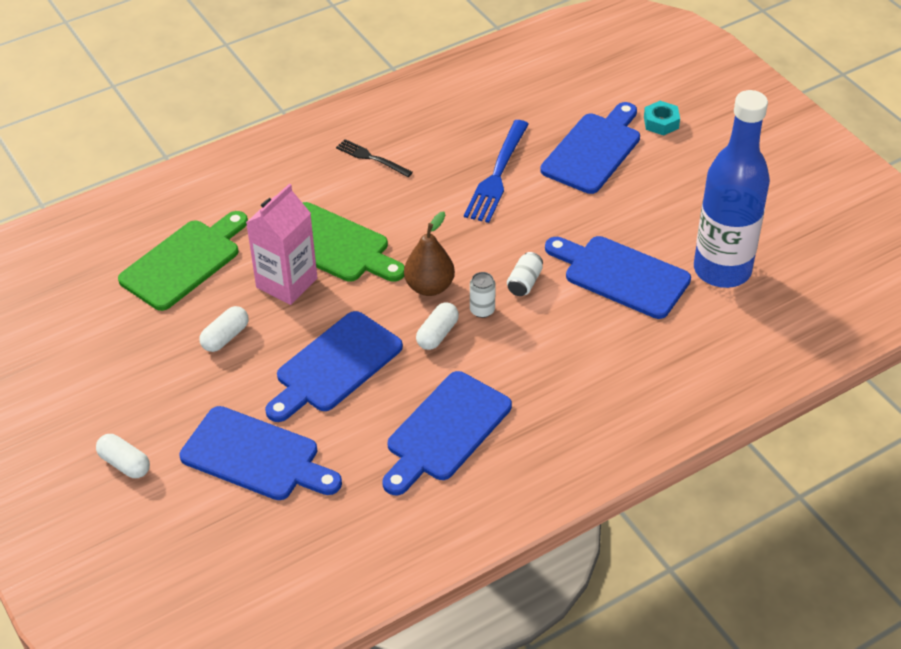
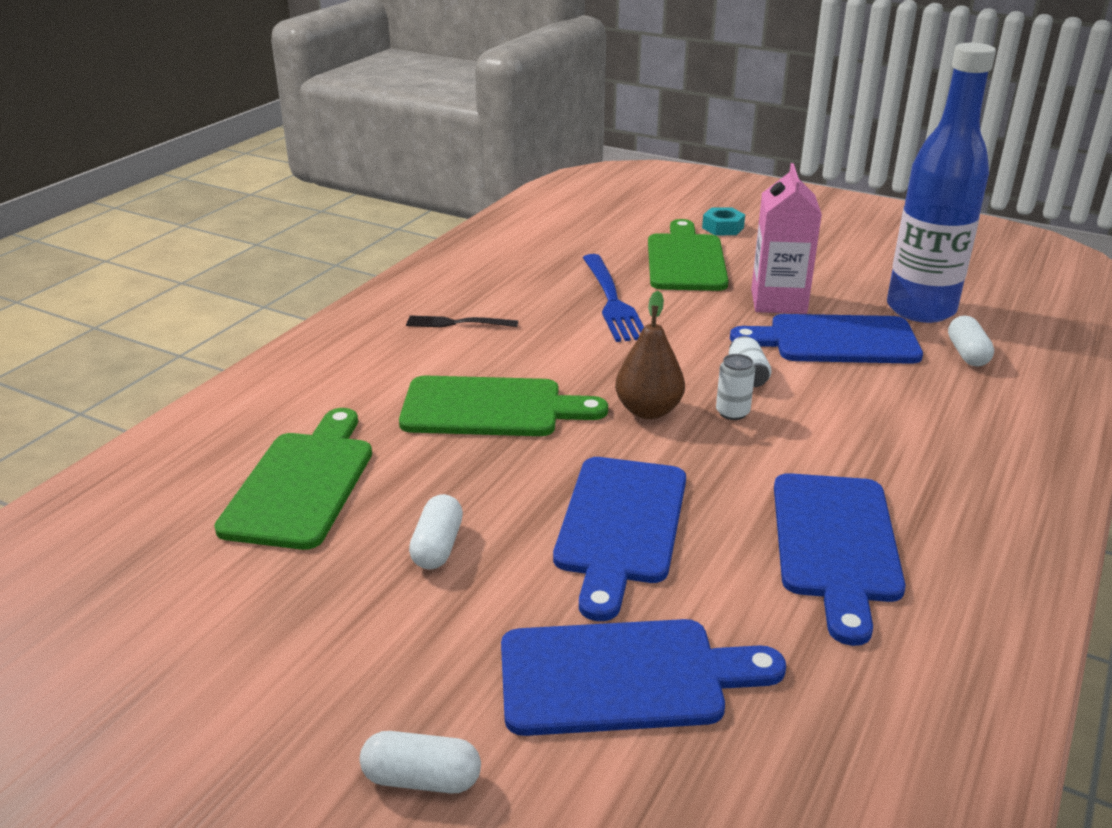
camera: 30 degrees left, 15 degrees down
pink carton [246,184,317,305] -> pink carton moved to [751,163,822,314]
white capsule [416,302,459,350] -> white capsule moved to [948,316,994,367]
blue cutting board [540,102,640,194] -> green cutting board [648,219,729,291]

